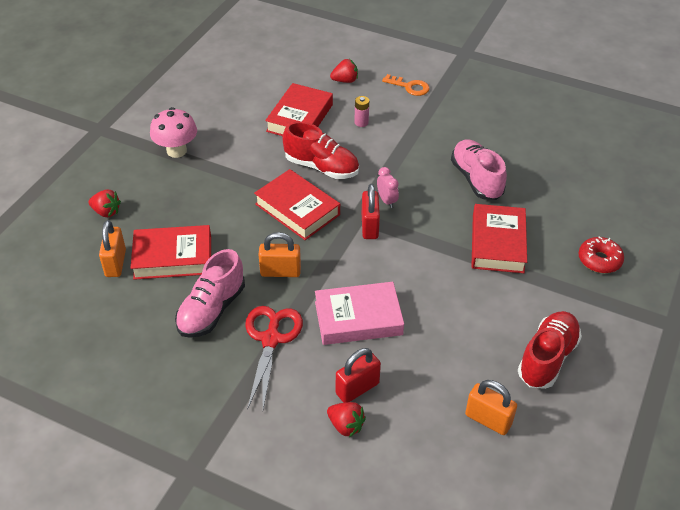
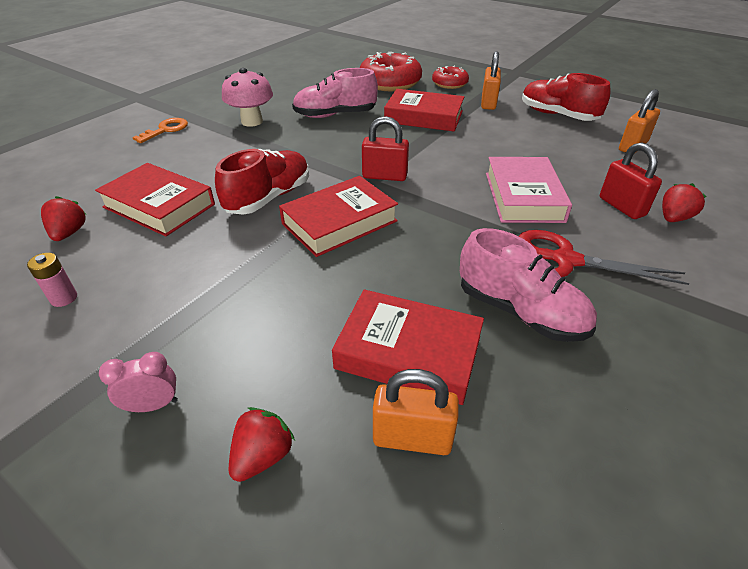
camera: 80 degrees left, 5 degrees down
red book [131,225,211,280] -> red book turned 75 degrees counterclockwise [332,289,484,405]
pink mushroom [150,107,197,158] -> pink mushroom moved to [222,68,273,127]
orange padlock [258,232,301,277] -> orange padlock moved to [481,51,501,110]
red strawberry [330,59,358,83] -> red strawberry moved to [41,196,87,241]
pink battery [354,96,369,127] -> pink battery moved to [27,253,77,307]
pink clock [377,167,399,208] -> pink clock moved to [99,352,178,412]
none -> red donut [360,52,422,91]

